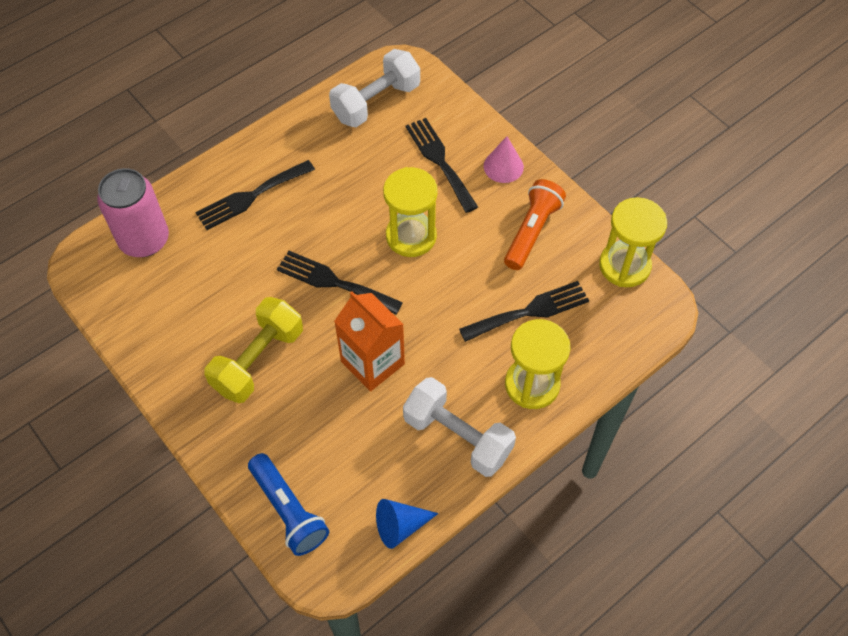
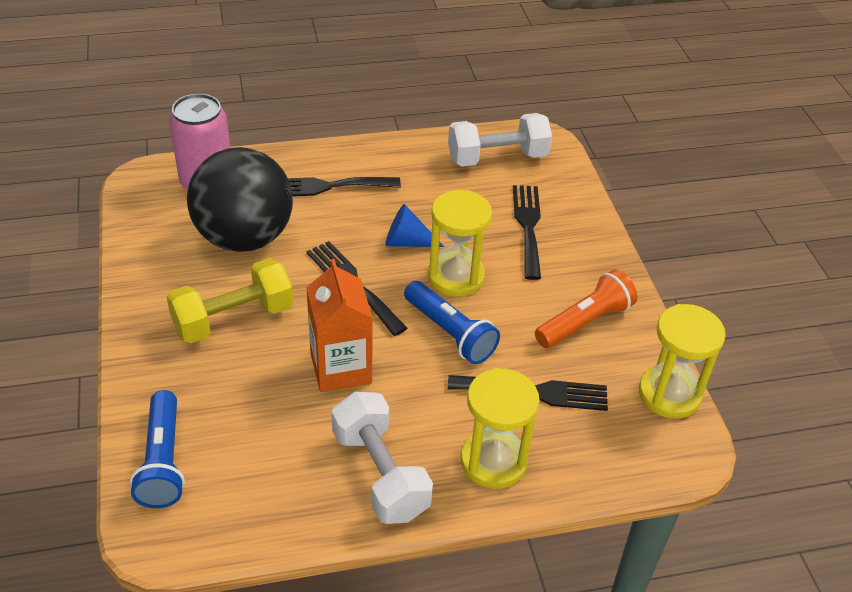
camera: 25 degrees right, 15 degrees down
blue cone [376,499,439,549] -> blue cone moved to [385,204,444,247]
pink cone [484,136,524,183] -> none
none -> black ball [187,147,293,252]
none -> blue flashlight [404,281,500,364]

